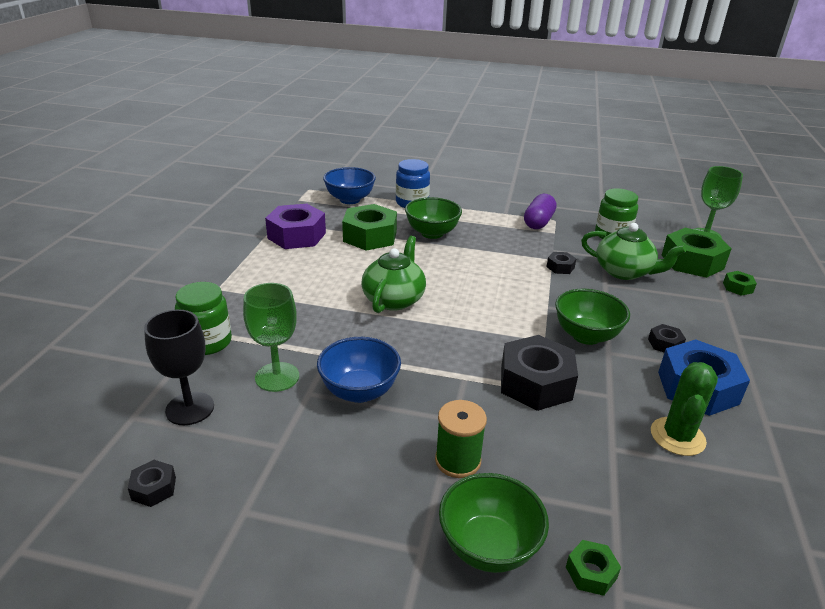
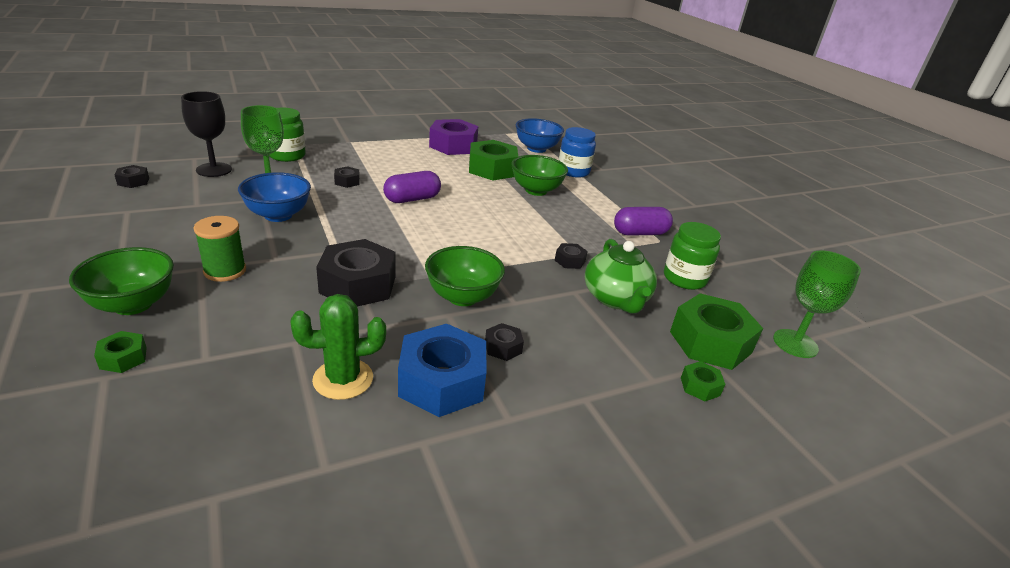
camera: 50 degrees right, 0 degrees up
green teapot [361,236,426,313] -> purple capsule [383,171,441,203]
none -> black nut [334,166,360,188]

